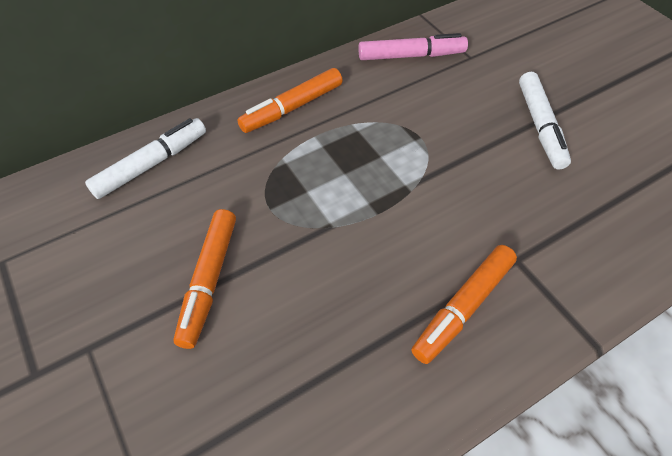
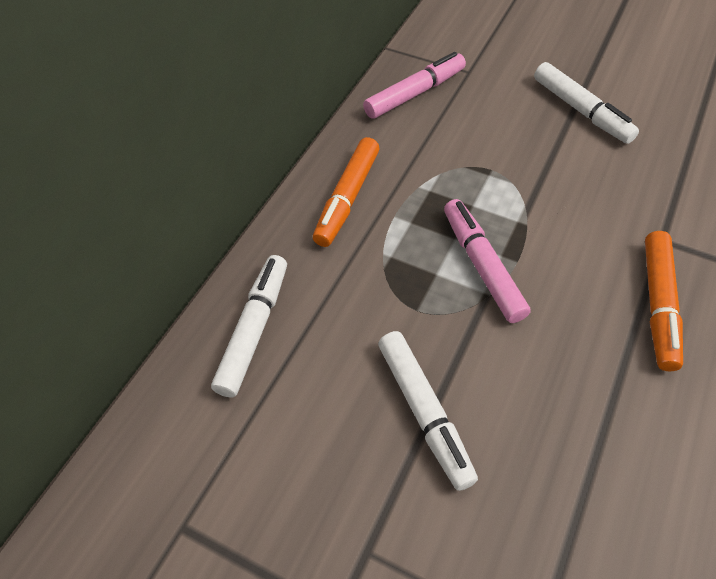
camera: 30 degrees left, 0 degrees up
orange marker [173,209,236,349] -> white marker [378,331,478,491]
none -> pink marker [444,199,531,323]

